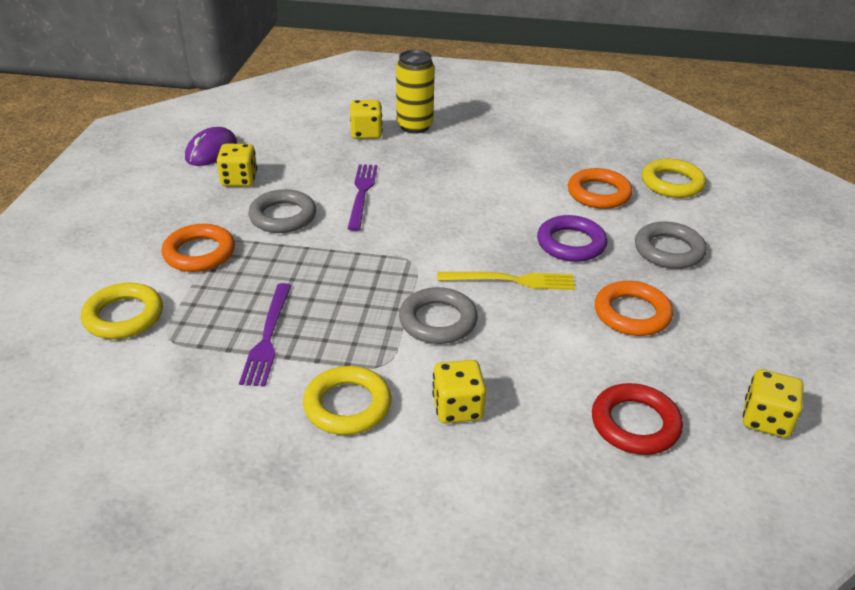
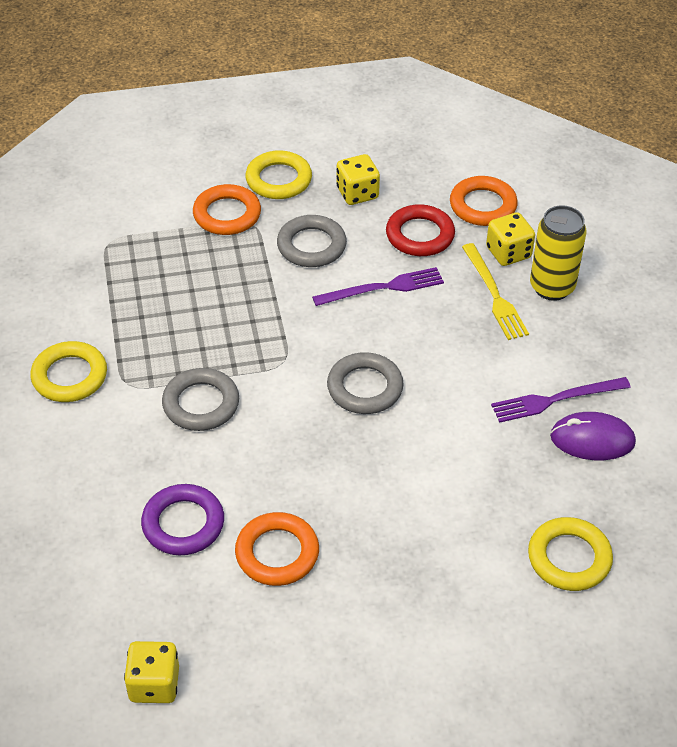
camera: 70 degrees right, 10 degrees up
yellow ring [81,283,163,339] -> yellow ring moved to [245,150,312,199]
purple mouse [185,127,237,166] -> purple mouse moved to [550,412,636,460]
purple fork [239,283,291,387] -> purple fork moved to [491,377,631,423]
yellow dice [432,360,486,423] -> none
yellow fork [437,272,575,290] -> yellow fork moved to [462,243,529,340]
purple ring [537,215,607,262] -> purple ring moved to [141,484,224,555]
orange ring [568,168,633,209] -> orange ring moved to [450,176,518,226]
red ring [592,383,683,455] -> red ring moved to [386,204,455,256]
grey ring [635,222,707,269] -> grey ring moved to [327,352,404,414]

